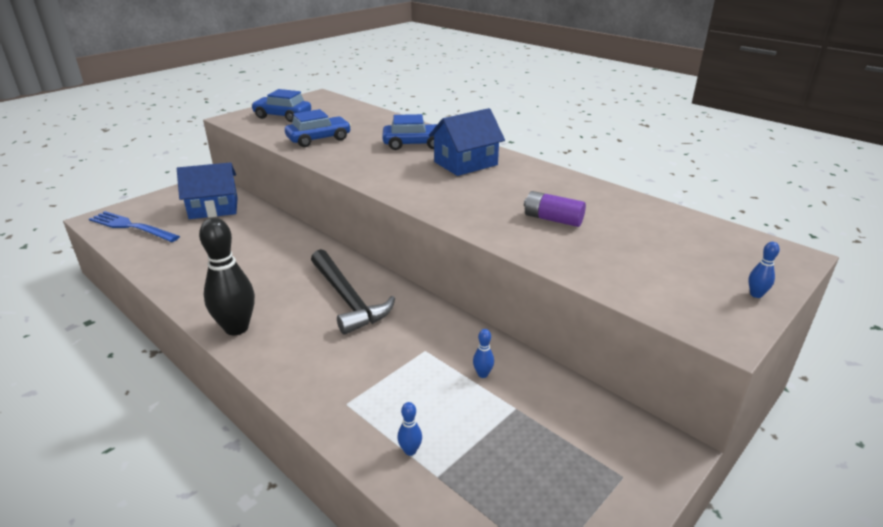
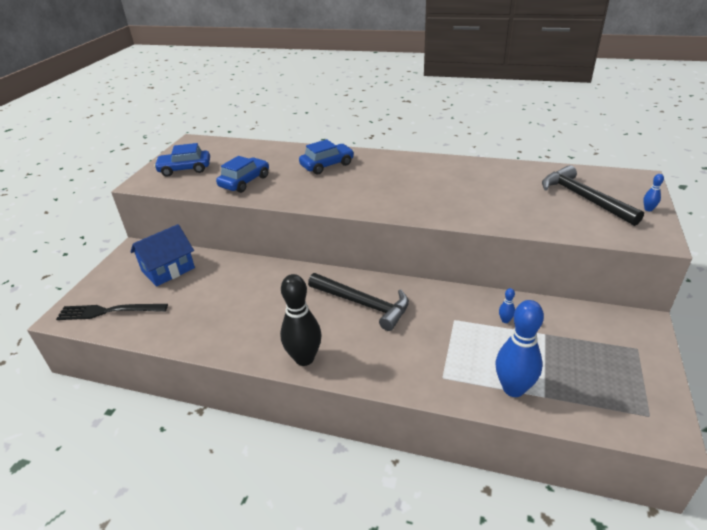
camera: 25 degrees left, 5 degrees up
blue fork [89,211,180,242] -> black fork [56,304,168,320]
blue bowling pin [397,402,422,456] -> blue bowling pin [496,300,544,397], size x2.42
blue house [429,108,505,176] -> none
purple battery [524,191,586,227] -> none
none -> black hammer [542,165,644,226]

